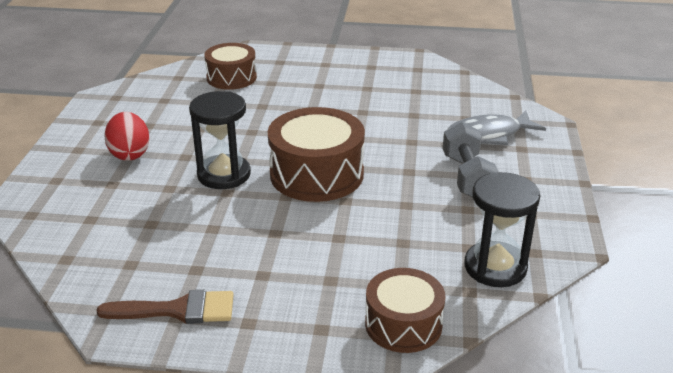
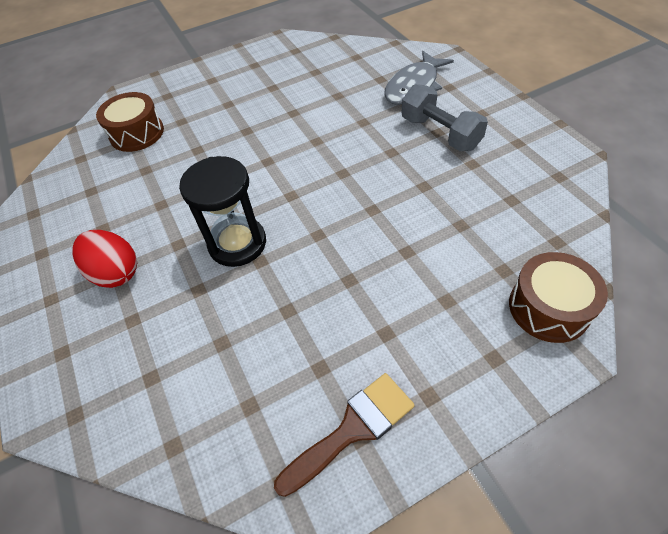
camera: 30 degrees left, 20 degrees up
brown drum [268,107,365,202] -> none
black hourglass [464,172,540,287] -> none

